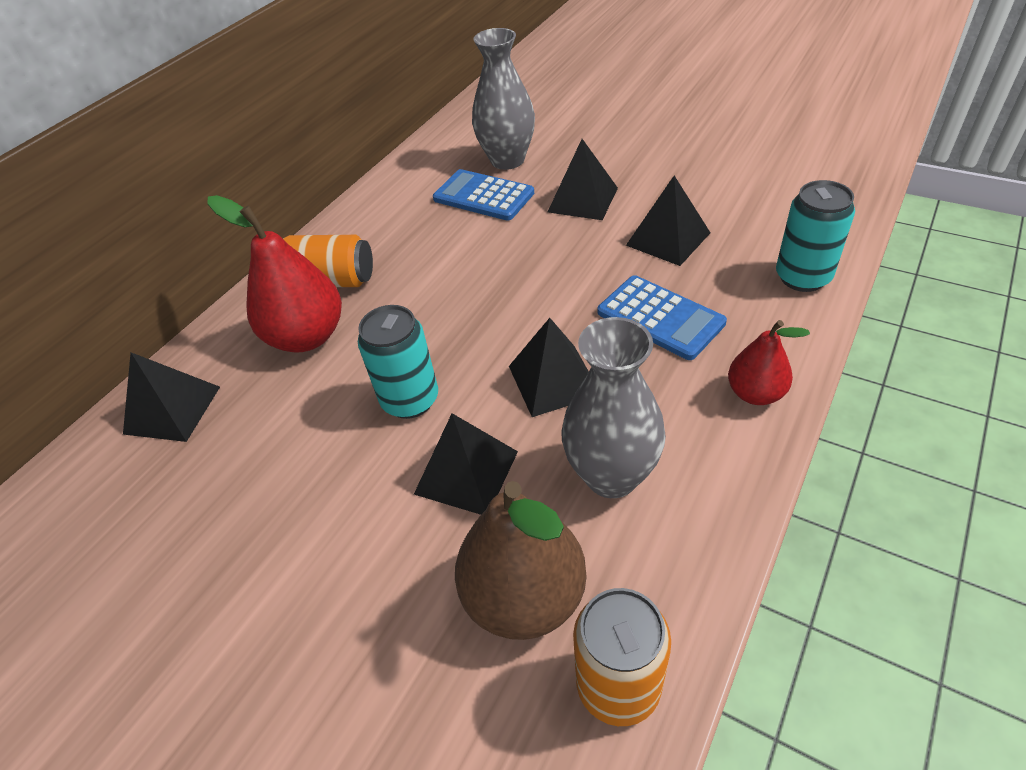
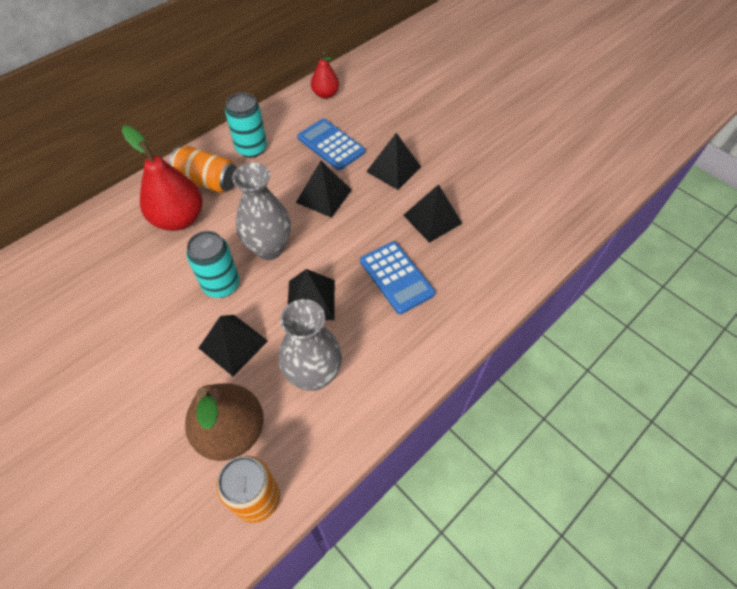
camera: 10 degrees right, 10 degrees up
black pyramid [123,352,220,442] -> black pyramid moved to [296,161,352,218]
grey vase [472,28,535,170] -> grey vase moved to [232,163,291,260]
red pear [728,320,810,405] -> red pear moved to [311,52,339,99]
turquoise can [776,180,855,292] -> turquoise can moved to [225,92,267,158]

